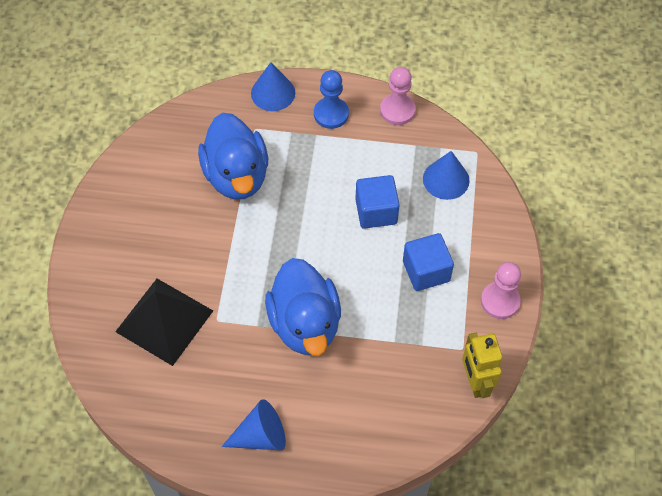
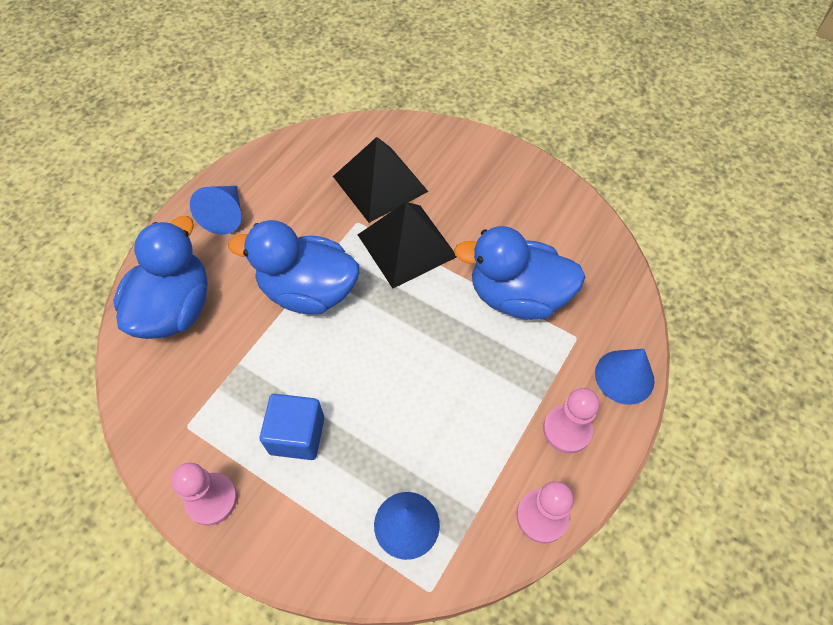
camera: 115 degrees right, 0 degrees up
blue pawn [314,70,349,129] -> pink pawn [543,388,599,453]
blue cube [355,175,400,229] -> none
yellow robot [462,333,503,398] -> none
none -> blue duck [113,216,208,339]
none -> black pyramid [358,202,457,288]

